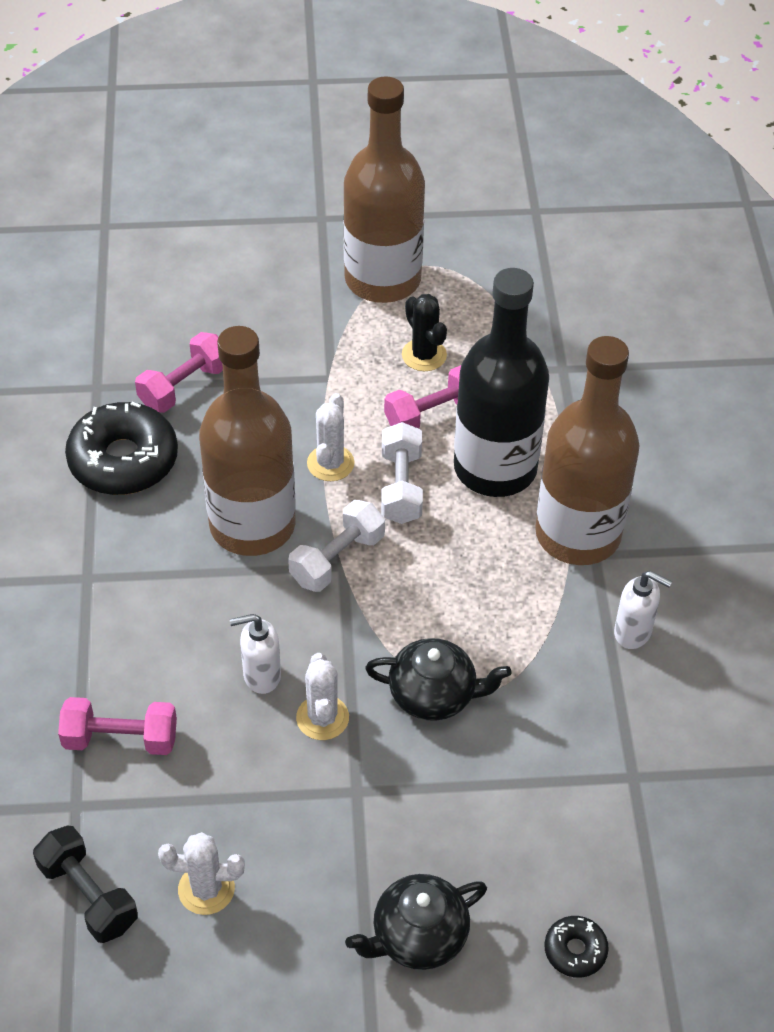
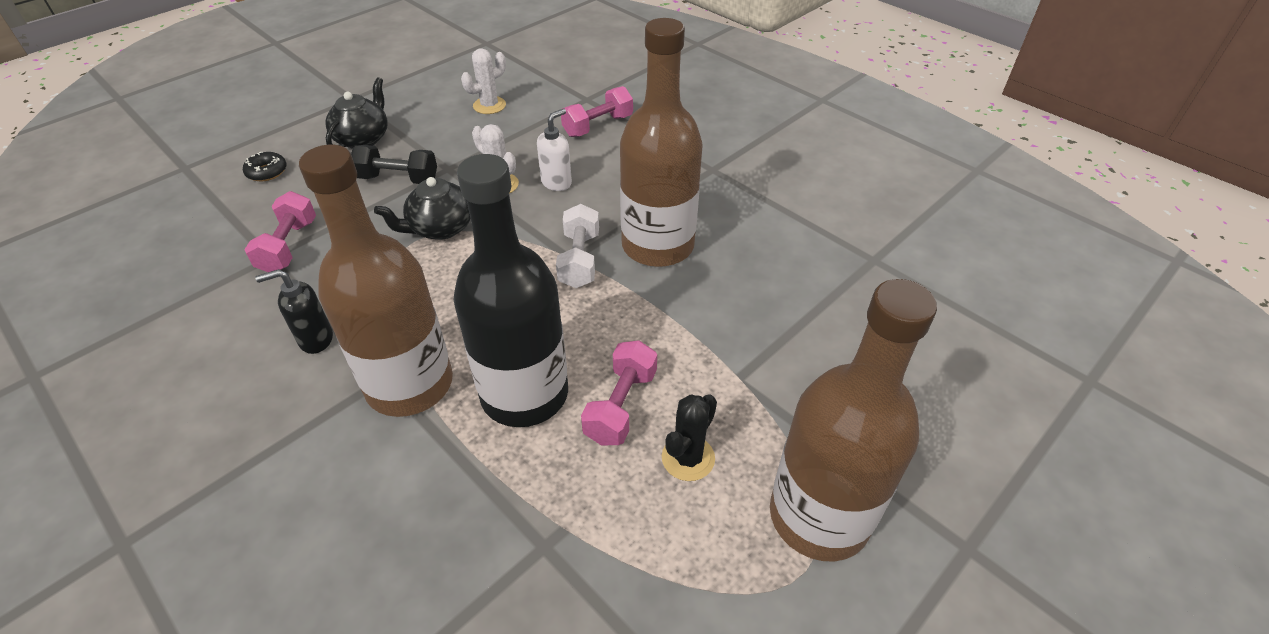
camera: 140 degrees right, 5 degrees down
black dumbbell [33,826,138,943] -> black dumbbell moved to [351,145,437,184]
black donut [65,402,178,495] -> none
pink dumbbell [135,332,223,413] -> pink dumbbell moved to [244,191,316,272]
white cactus [307,393,354,481] -> none
white dumbbell [381,422,423,524] -> none
black cactus [402,294,447,371] -> black cactus turned 75 degrees counterclockwise [662,394,717,481]
white soap dispenser [614,571,672,649] -> black soap dispenser [255,269,333,354]

